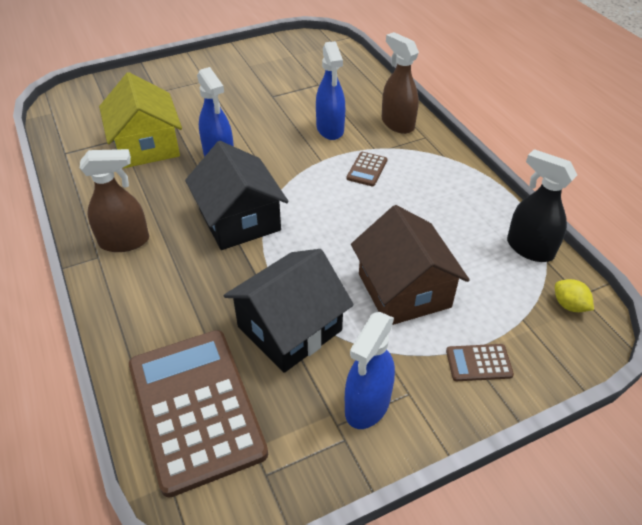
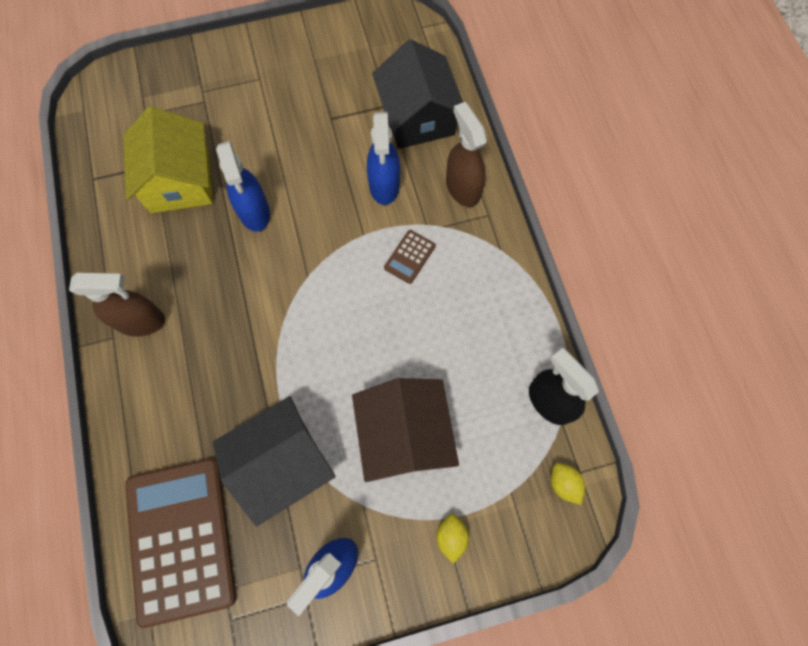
camera: 10 degrees right, 25 degrees up
black house [185,141,289,250] -> black house moved to [372,39,463,149]
brown calculator [446,344,514,381] -> yellow lemon [436,514,469,564]

